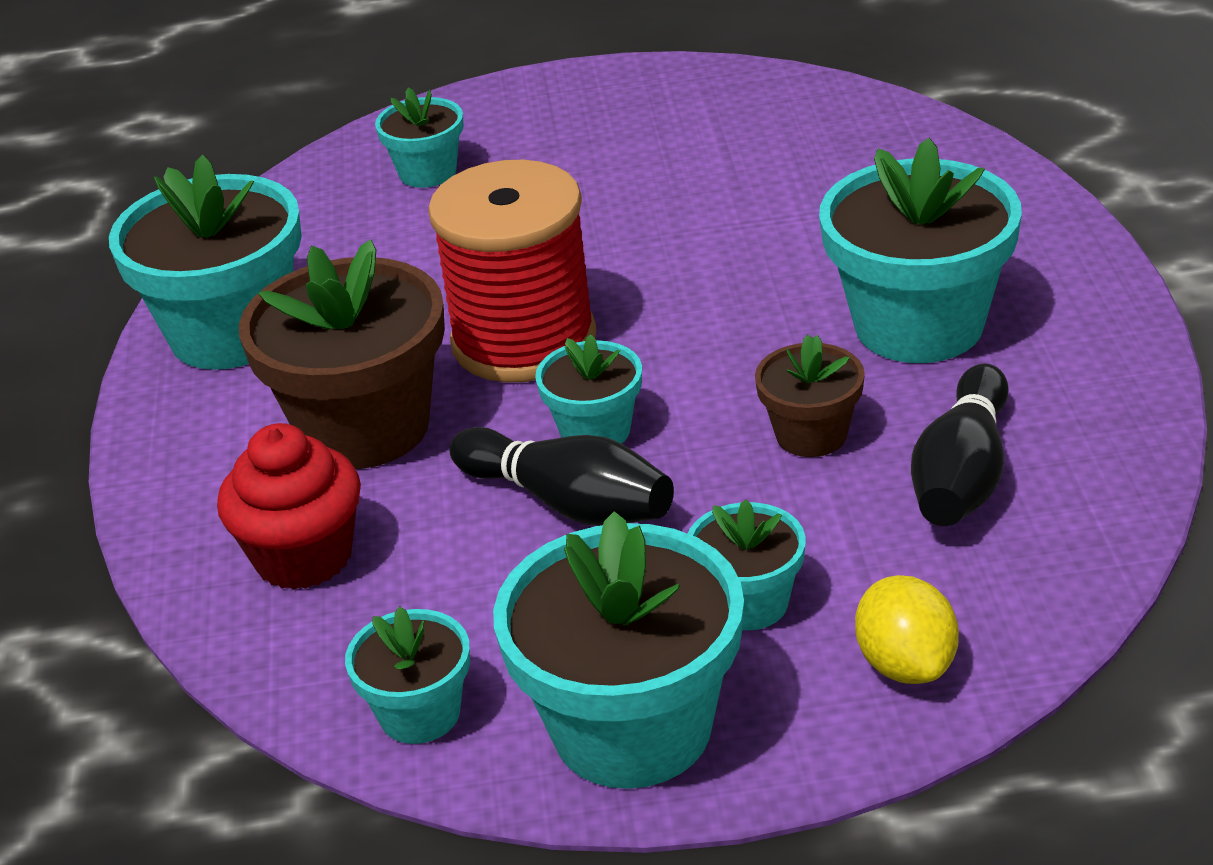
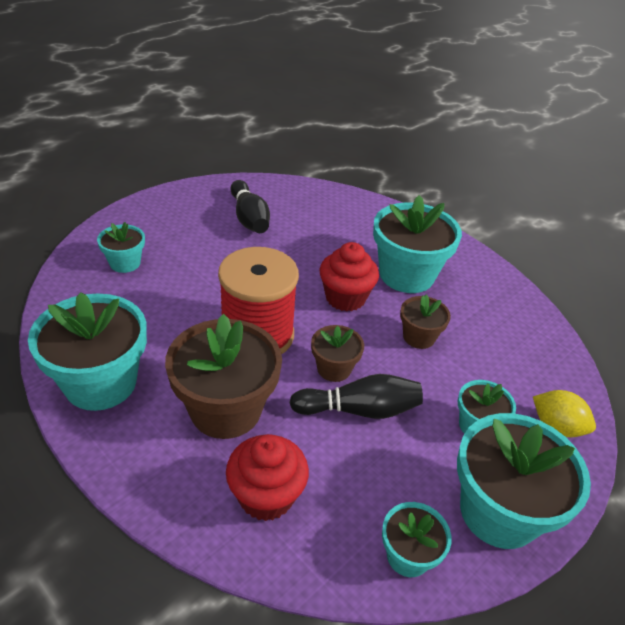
camera: 45 degrees left, 5 degrees up
turquoise flower pot [535,334,642,444] -> brown flower pot [311,325,364,382]
black bowling pin [911,363,1009,526] -> black bowling pin moved to [230,180,270,233]
none -> red cupcake [320,242,379,312]

